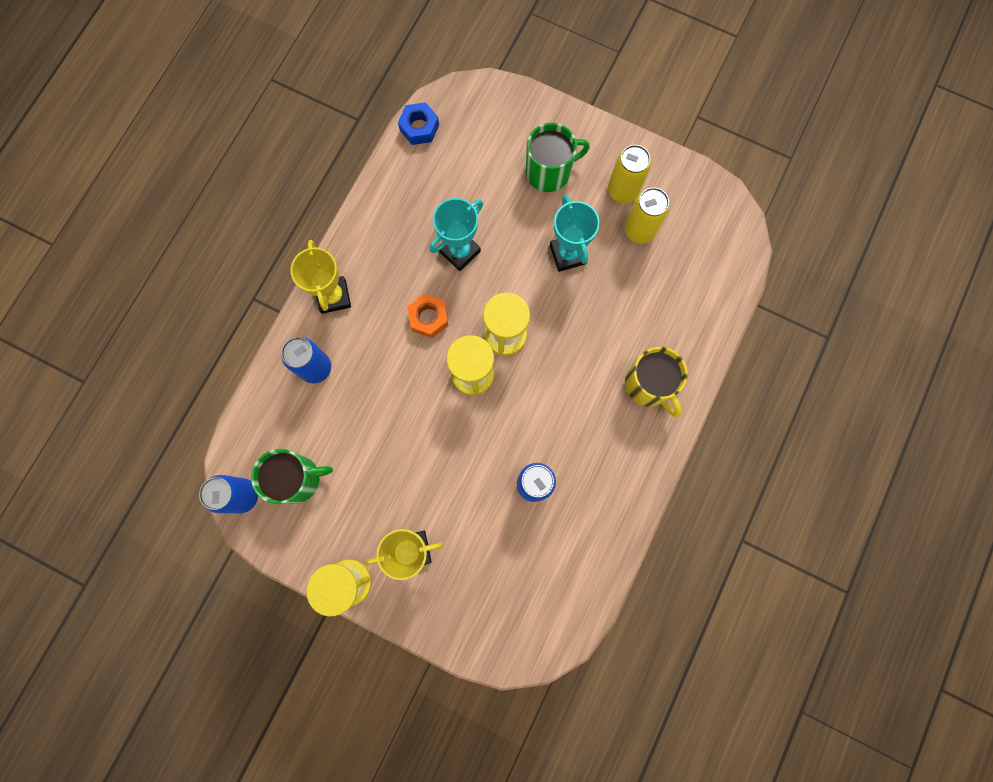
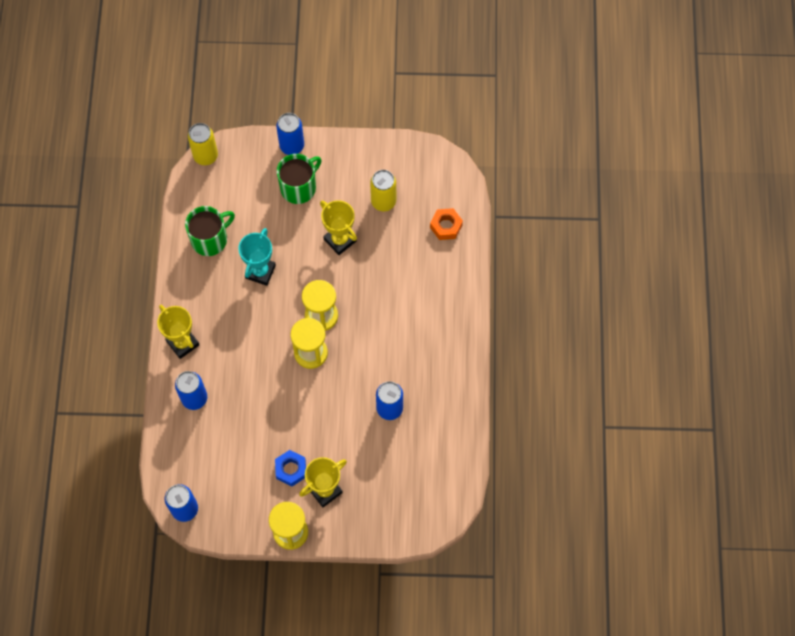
camera: 25 degrees left, 10 degrees down
green mug [251,449,333,504] -> green mug moved to [185,206,235,256]
blue nut [398,102,439,145] -> blue nut moved to [275,450,306,486]
orange nut [408,294,448,338] -> orange nut moved to [430,208,463,240]
turquoise trophy [550,195,600,272] -> yellow trophy [320,200,357,255]
yellow can [608,145,651,203] -> yellow can moved to [188,123,218,165]
yellow mug [625,347,687,417] -> none
none -> blue can [276,113,304,155]

